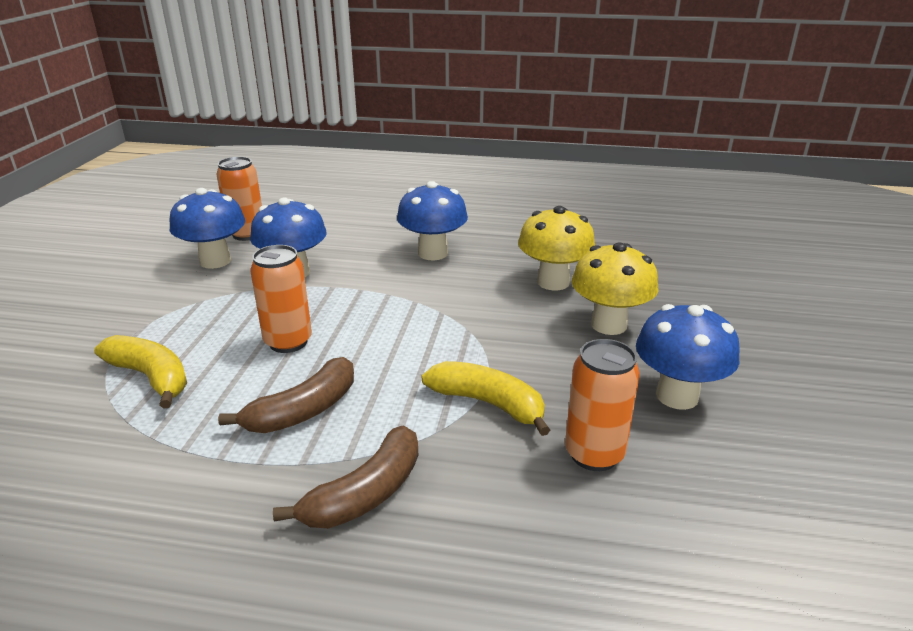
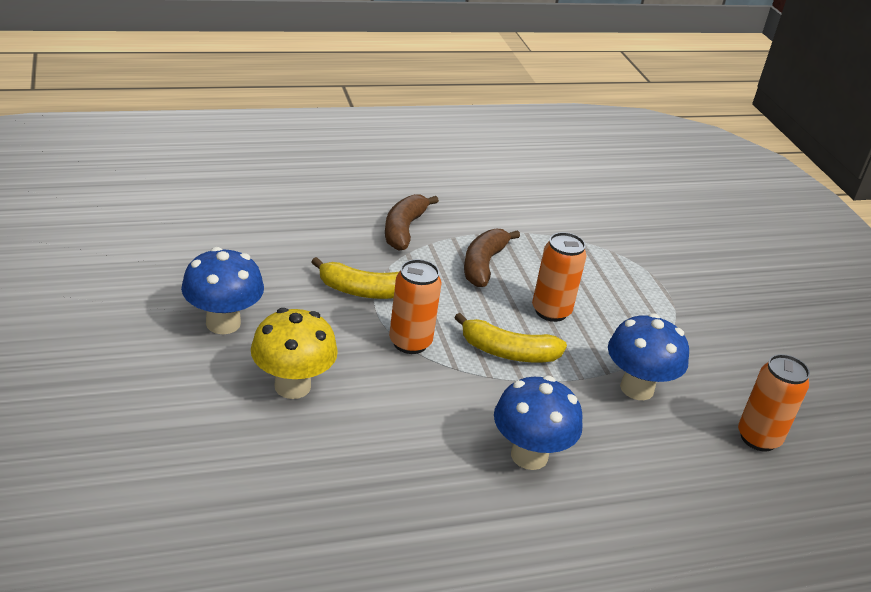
camera: 150 degrees right, 5 degrees up
yellow banana [94,335,187,409] -> yellow banana moved to [454,313,567,362]
blue mushroom [170,188,245,269] -> none
yellow mushroom [518,206,595,291] -> none
orange can [565,339,640,471] -> orange can moved to [389,259,442,354]

